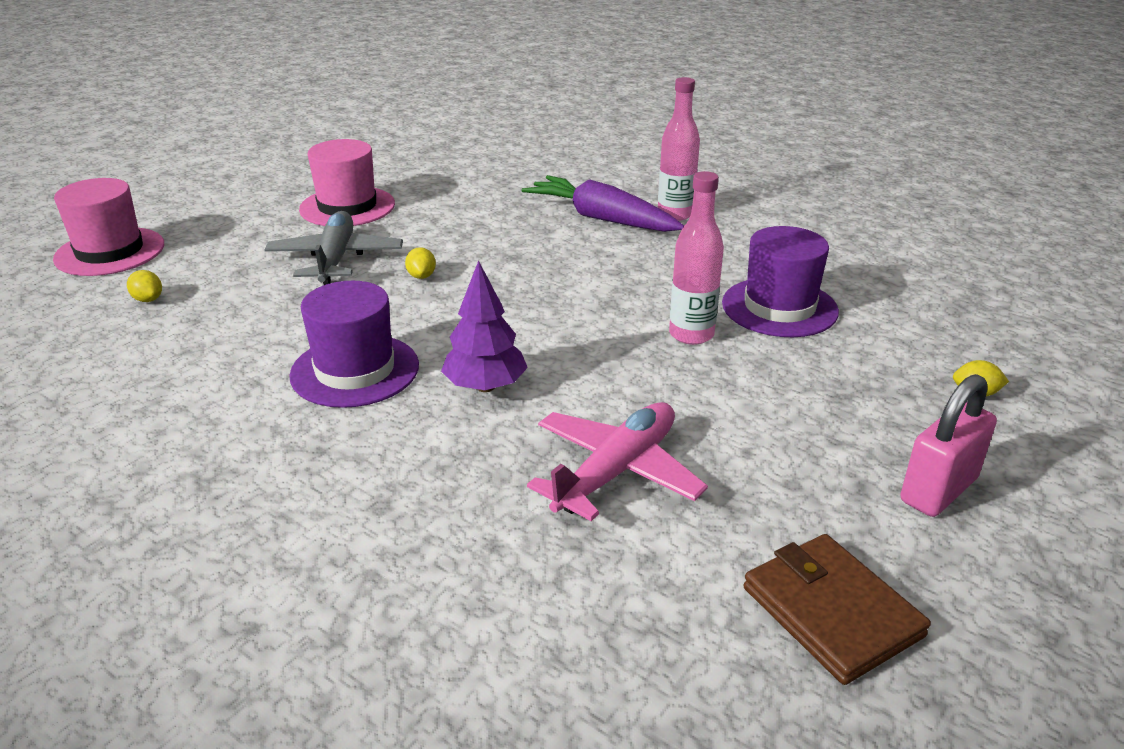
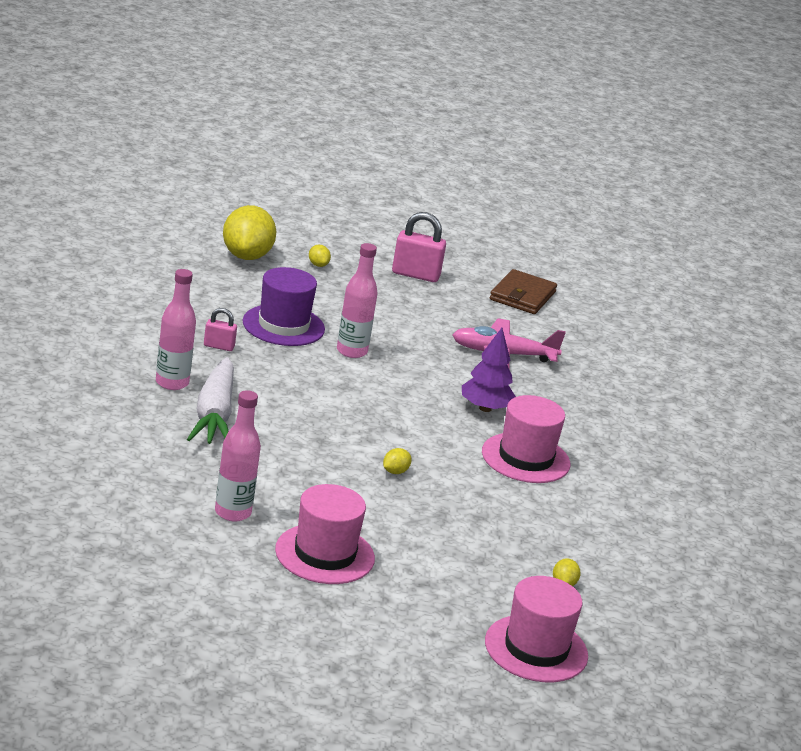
camera: 130 degrees left, 5 degrees down
grey plane [264,211,403,285] -> none
purple hat [289,281,419,408] -> pink hat [482,395,570,483]
purple carrot [522,175,684,232] -> white carrot [187,357,234,444]
none -> pink padlock [204,308,237,351]
none -> pink bottle [215,390,261,521]
none -> yellow lemon [223,205,276,260]

